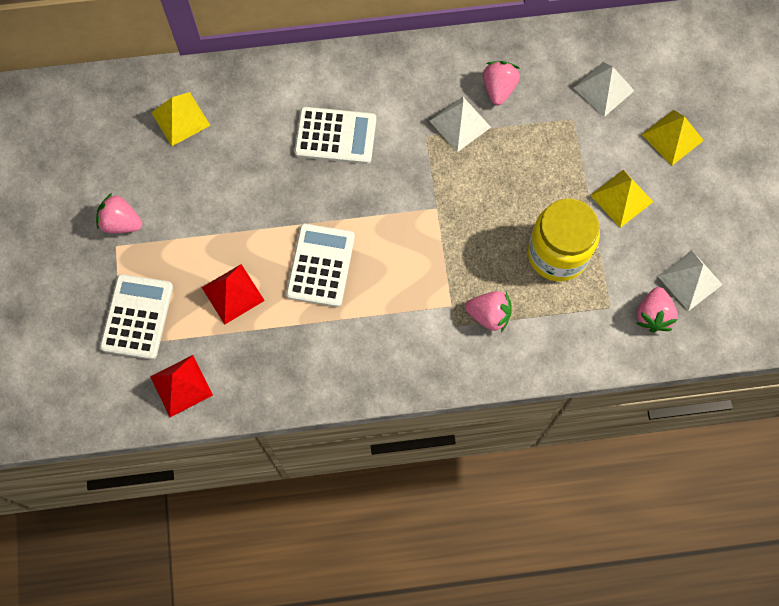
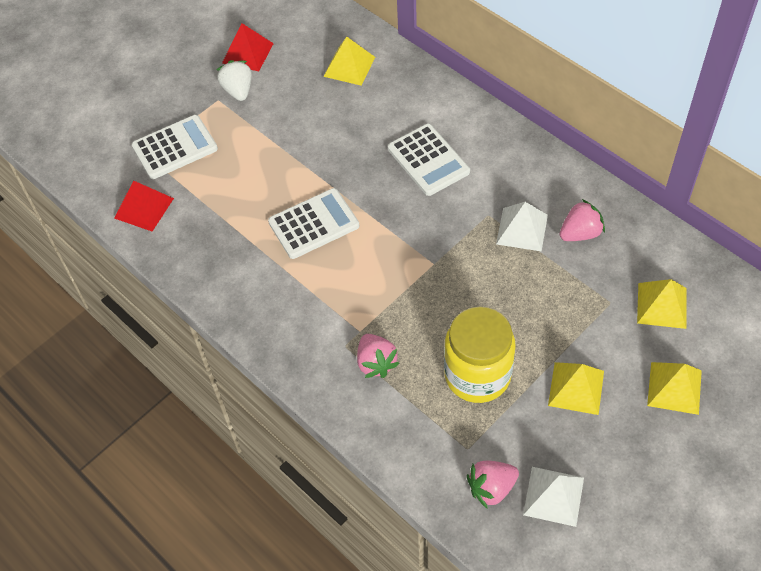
camera: 55 degrees right, 15 degrees down
pink strawberry [96,193,142,233] -> white strawberry [216,60,252,101]
red pyramid [202,264,265,324] -> red pyramid moved to [222,23,274,72]
white pyramid [574,62,635,117] -> yellow pyramid [637,279,687,329]

